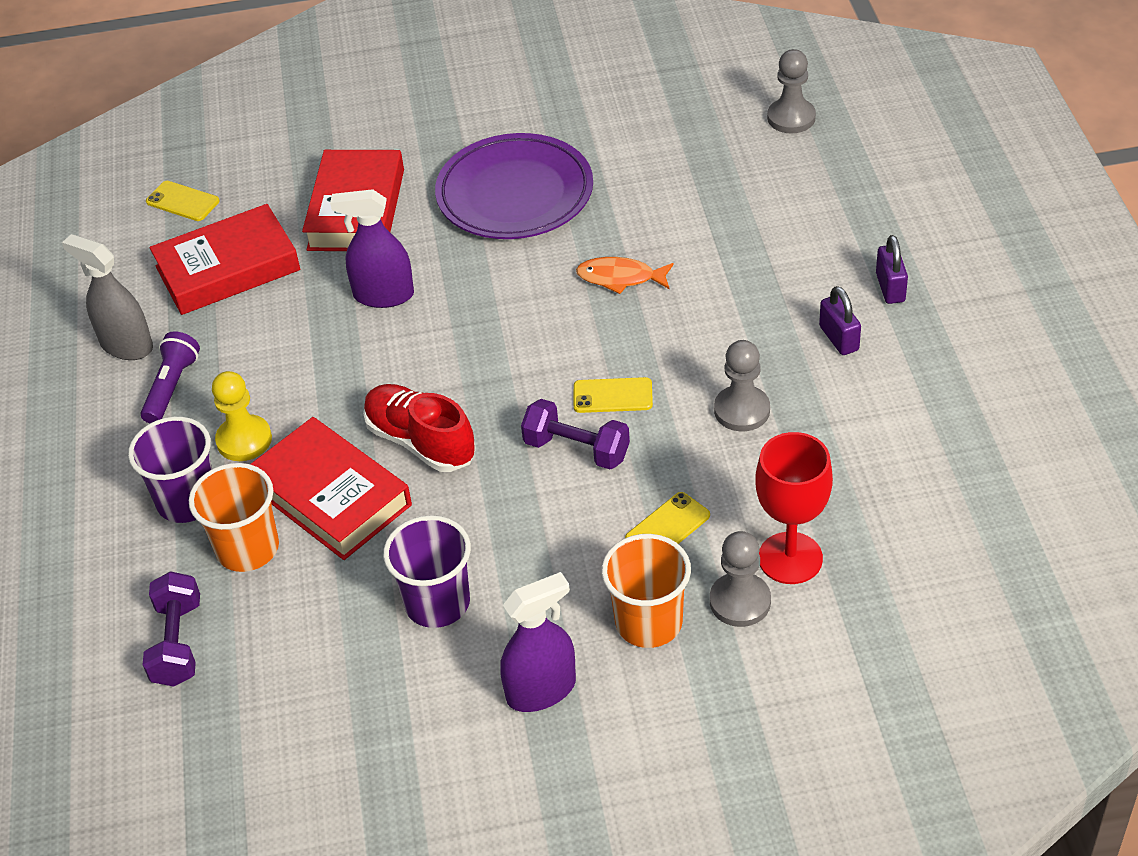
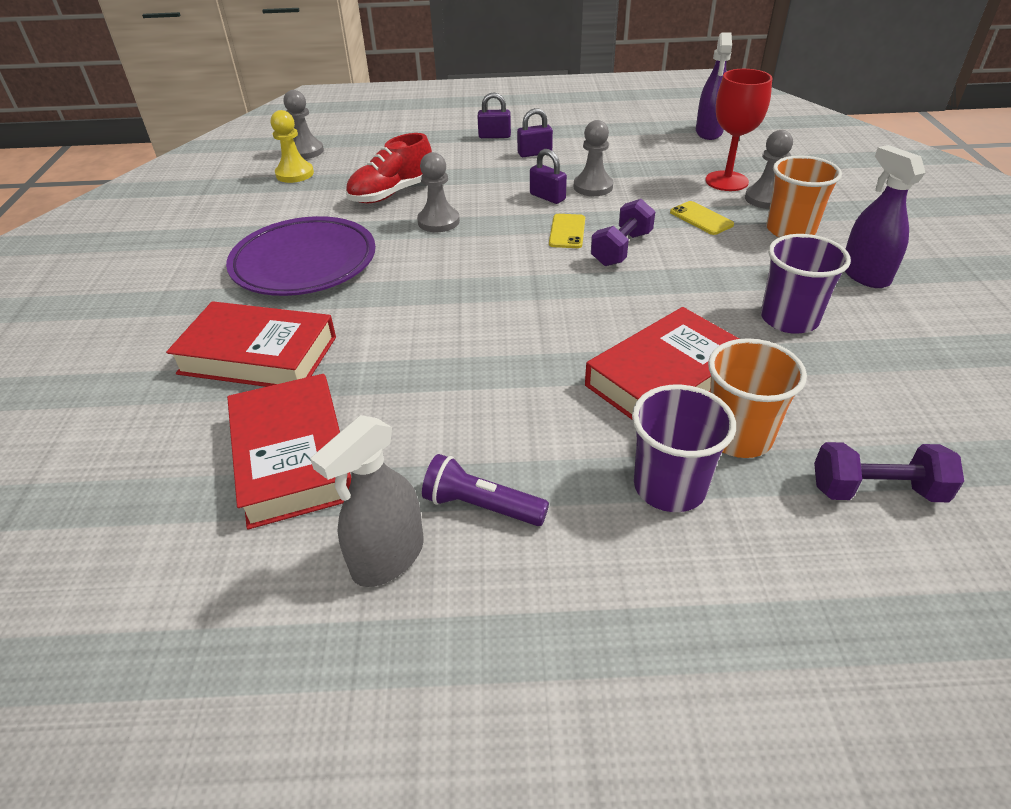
camera: 85 degrees left, 5 degrees down
yellow phone [146,181,220,221] -> none
yellow pawn [212,371,272,461] -> yellow pawn moved to [271,110,314,183]
purple spray bottle [330,189,414,308] -> purple spray bottle moved to [696,32,732,140]
red shoe [363,384,476,472] -> red shoe moved to [346,133,432,204]
orange fish [576,257,674,294] -> grey pawn [417,152,460,232]
none -> purple padlock [530,149,567,204]

